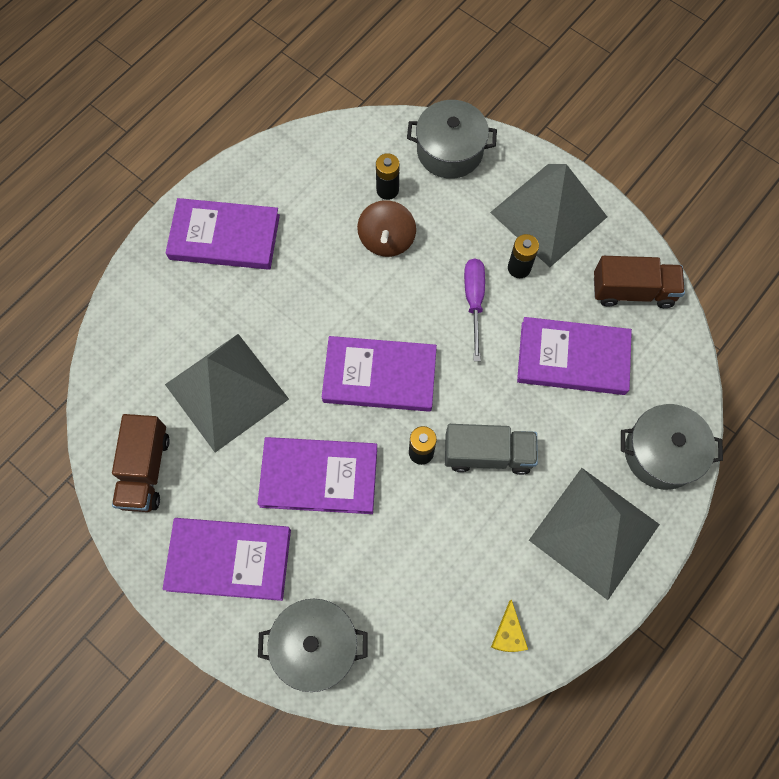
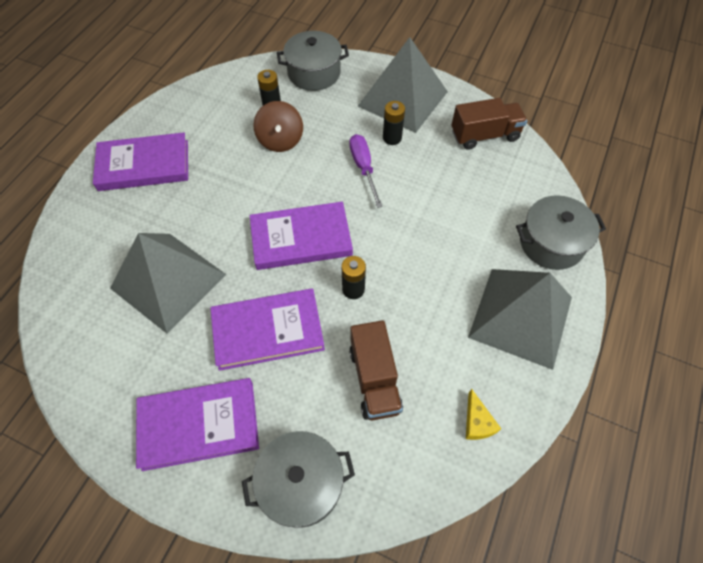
camera: 15 degrees left, 10 degrees down
brown truck [112,414,170,512] -> brown truck moved to [349,320,403,421]
grey truck [445,424,538,475] -> none
purple book [517,317,632,395] -> none

